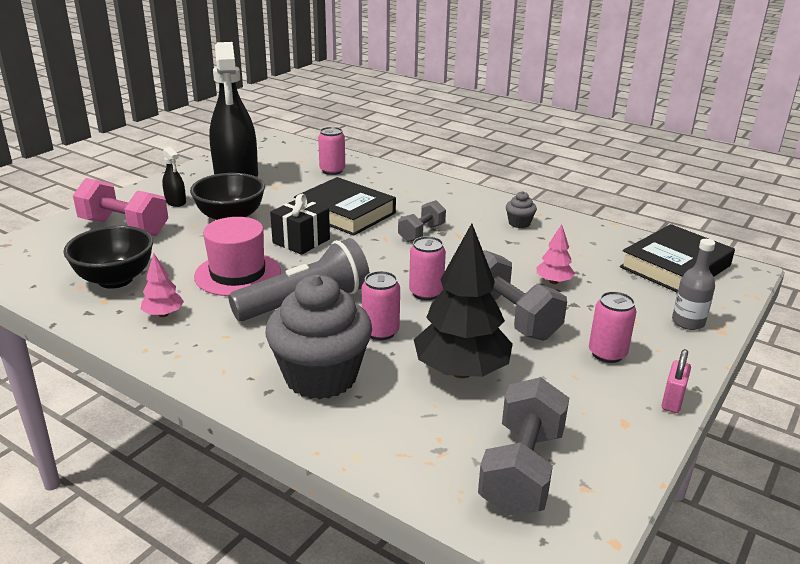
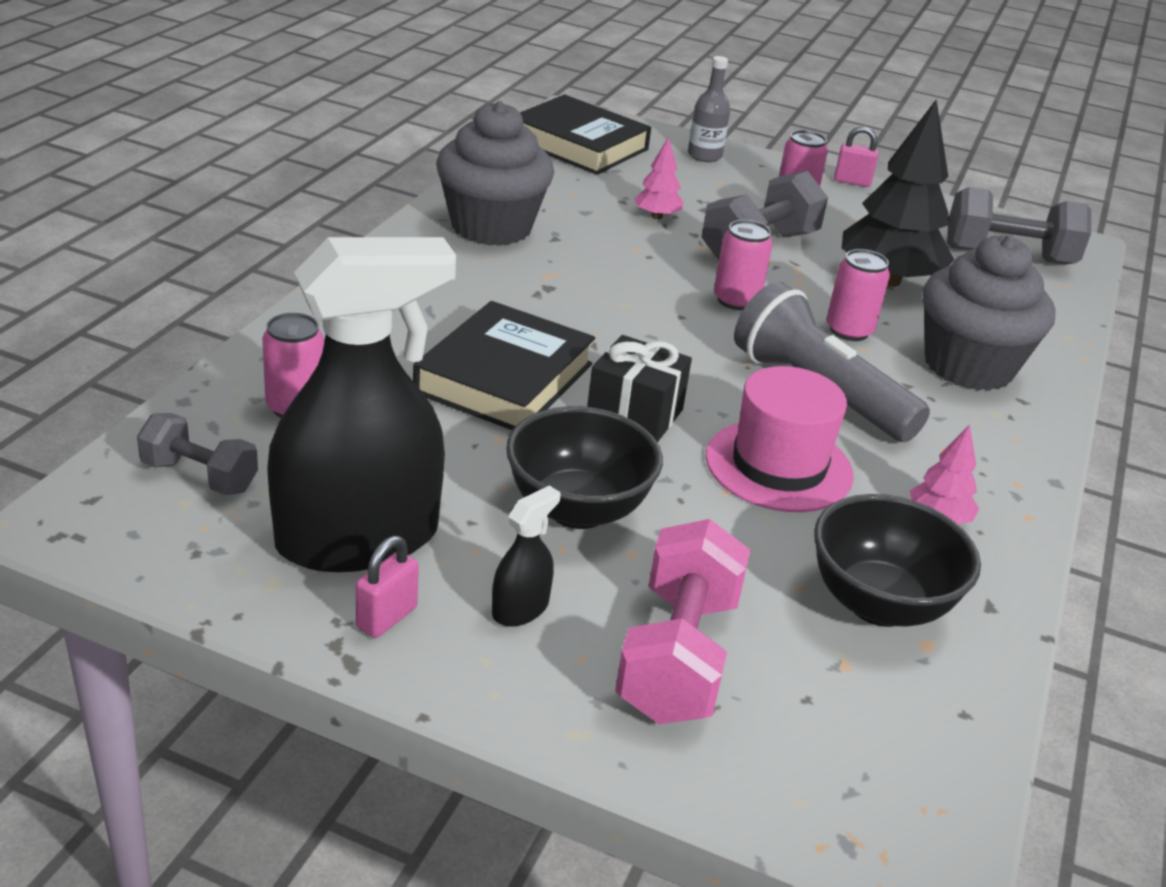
camera: 105 degrees left, 5 degrees up
grey dumbbell [398,200,446,242] -> grey dumbbell moved to [137,413,258,495]
grey cupcake [506,191,537,228] -> grey cupcake [436,101,554,246], size x2.40
none -> pink padlock [356,536,419,638]

